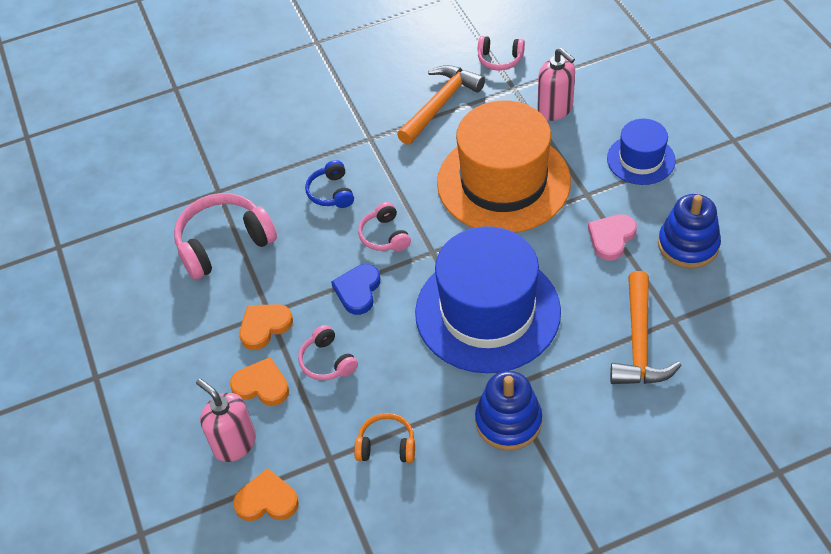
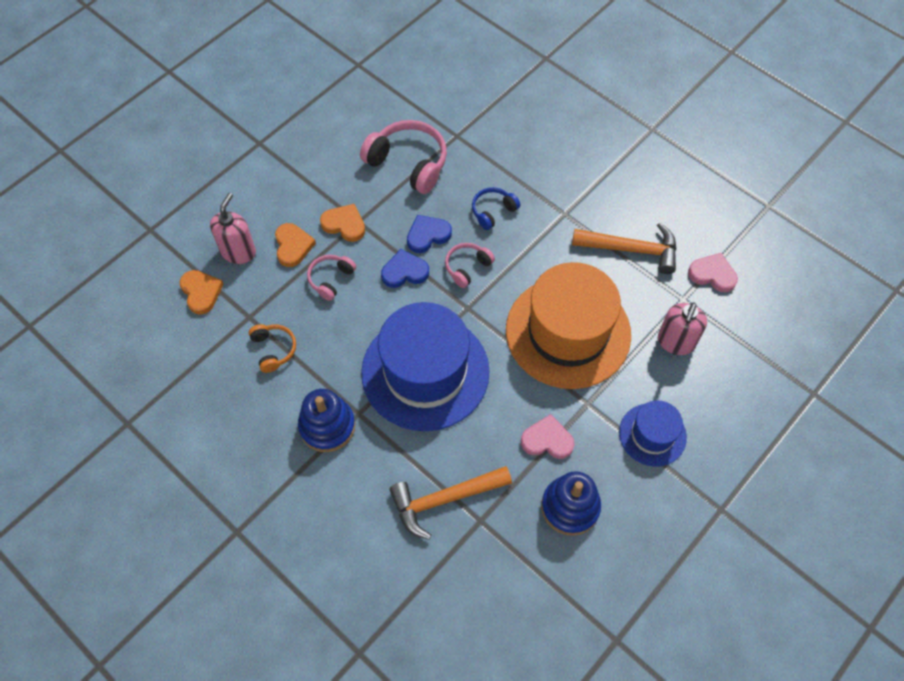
camera: 60 degrees right, 10 degrees up
pink headphones [478,36,525,71] -> pink heart [688,253,738,293]
none -> blue heart [407,215,452,253]

